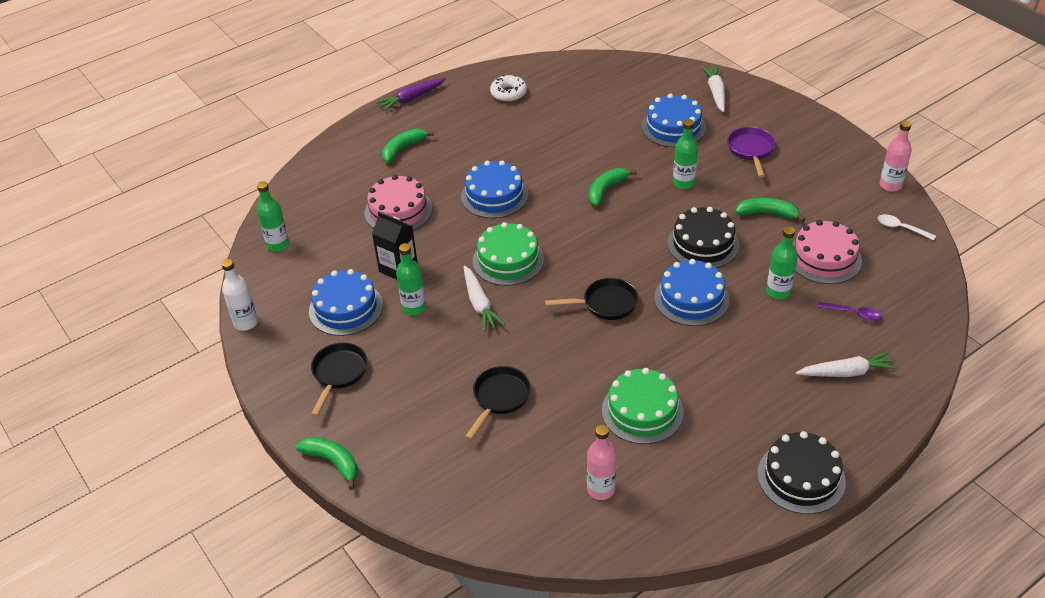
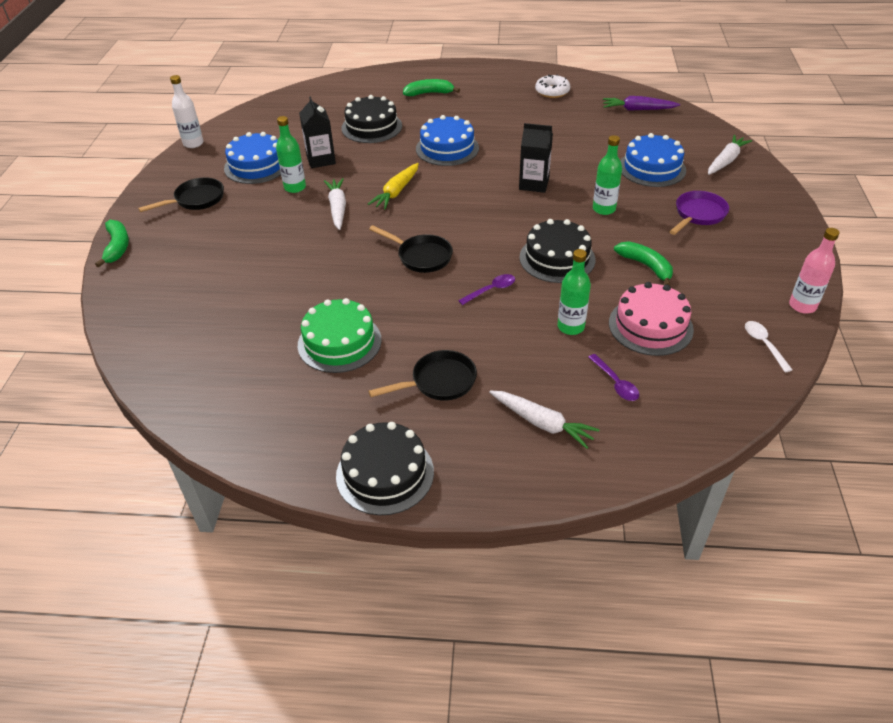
camera: 40 degrees right, 0 degrees up
green bottle [257,181,289,252] -> none
pink cake [364,175,432,230] -> black cake [341,95,402,143]
purple carrot [376,78,446,111] -> purple carrot moved to [603,96,680,111]
white carrot [463,266,505,331] -> white carrot turned 150 degrees clockwise [324,178,346,230]
black pan [465,366,531,440] -> black pan moved to [368,350,477,401]
green cake [473,222,544,286] -> yellow carrot [368,163,419,210]
pink bottle [587,425,616,500] -> none
green banana [589,168,637,206] -> black carton [519,123,553,193]
blue cake [654,259,730,326] -> purple spoon [458,274,515,305]

